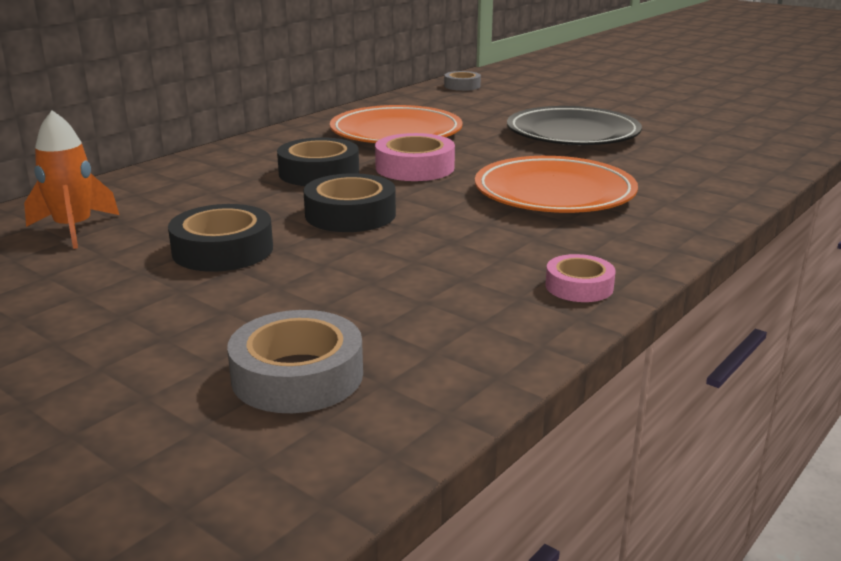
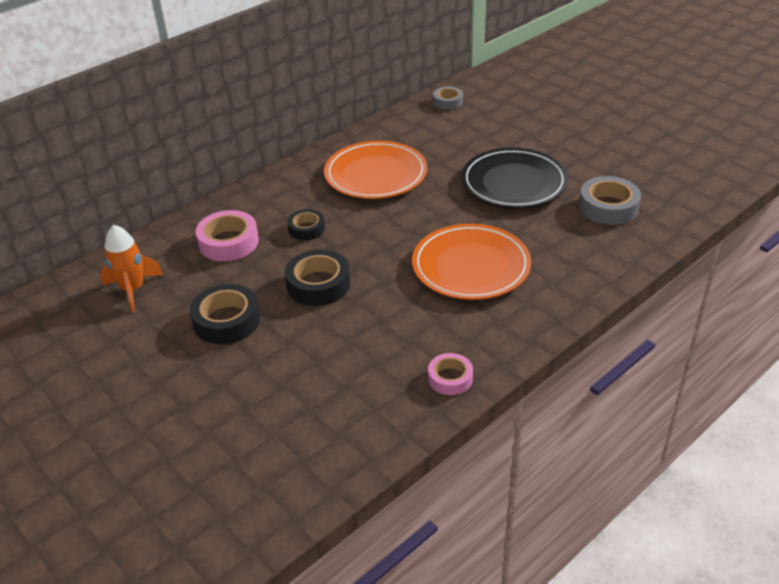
camera: 10 degrees right, 15 degrees up
grey tape [227,310,363,413] -> grey tape moved to [579,176,641,225]
black tape [277,137,359,186] -> black tape [287,209,325,240], size x0.62
pink tape [375,133,455,181] -> pink tape moved to [196,210,259,261]

